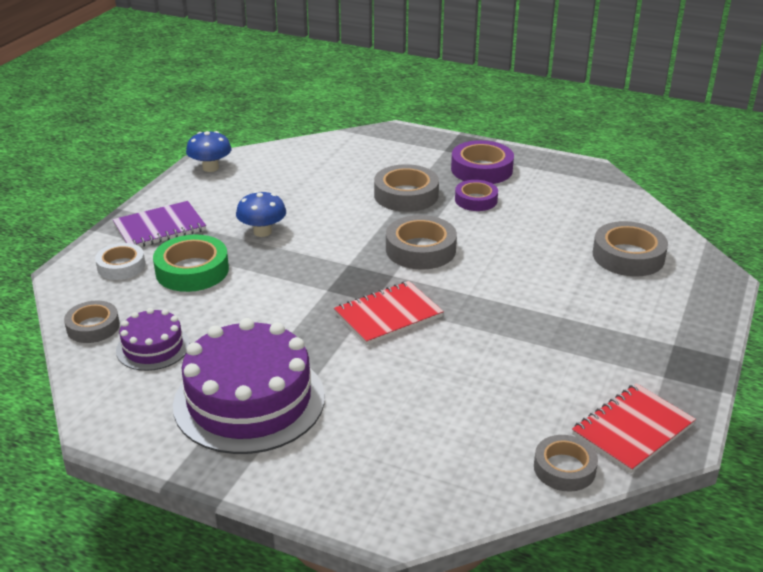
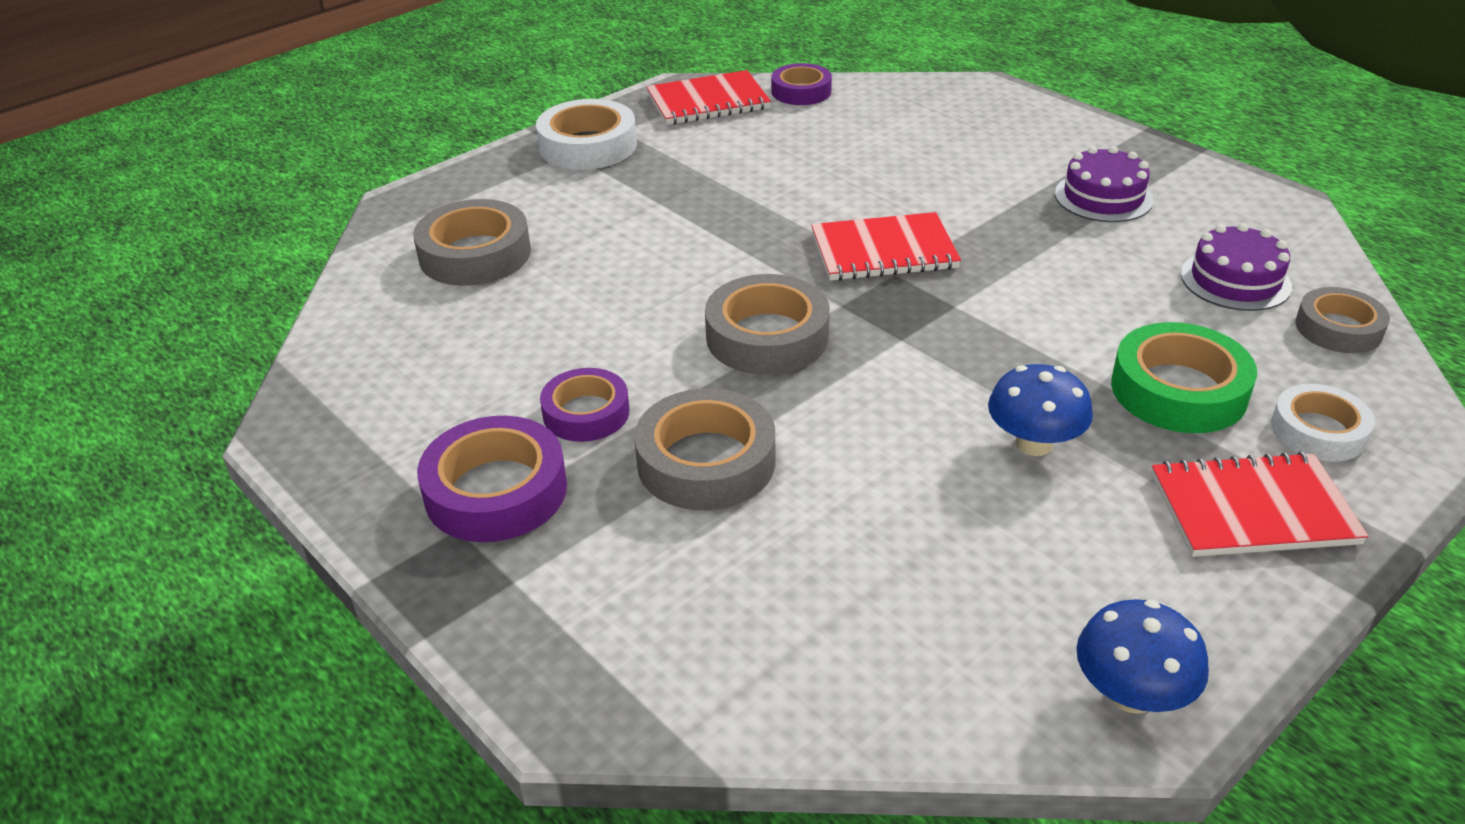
camera: 155 degrees left, 5 degrees up
purple notebook [113,201,206,247] -> red notebook [1151,451,1368,557]
purple cake [173,318,325,454] -> purple cake [1055,146,1153,222], size x0.52
grey tape [534,435,598,492] -> purple tape [771,63,832,105]
none -> white tape [536,99,637,170]

